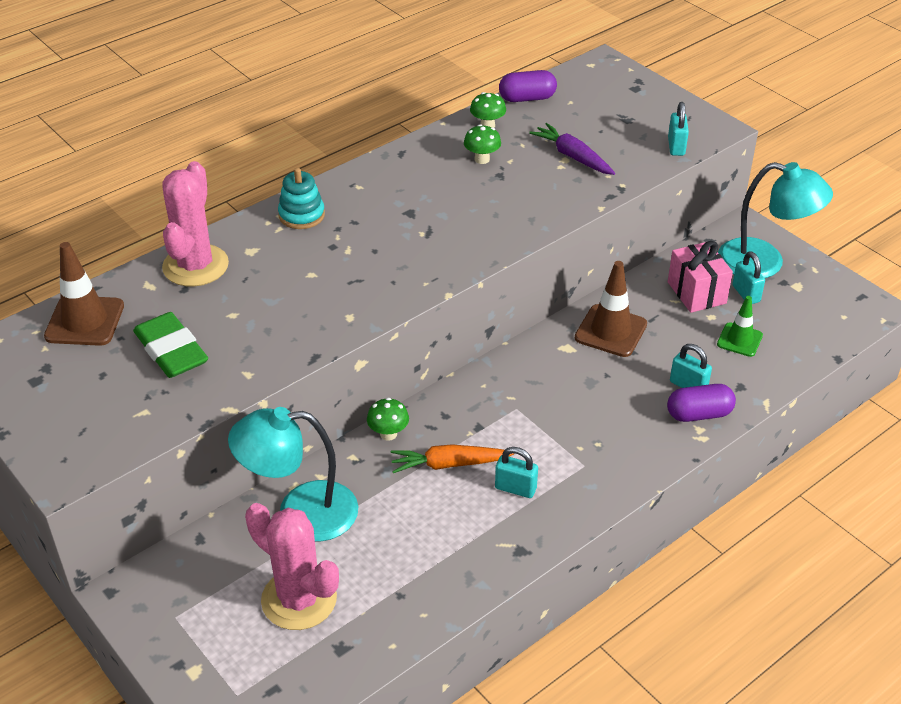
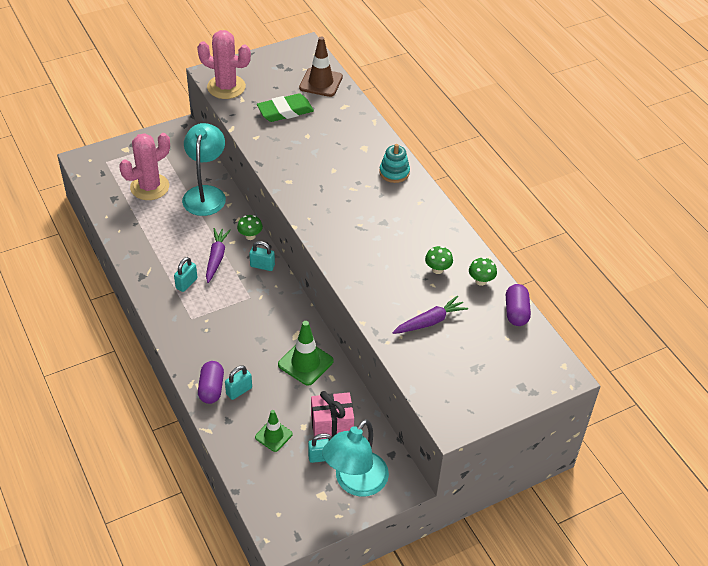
camera: 100 degrees right, 5 degrees up
pink cactus [162,161,229,287] -> pink cactus moved to [197,30,251,99]
orange carrot [390,444,514,473] -> purple carrot [206,228,231,283]
brown traffic cone [575,261,647,357] -> green traffic cone [278,321,334,386]
turquoise padlock [668,102,689,156] -> turquoise padlock moved to [249,241,275,271]

